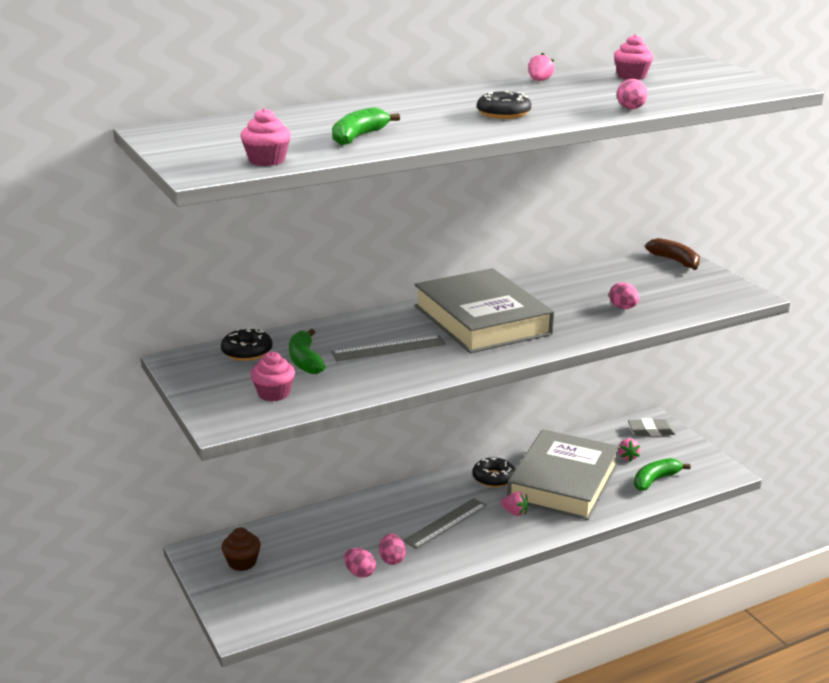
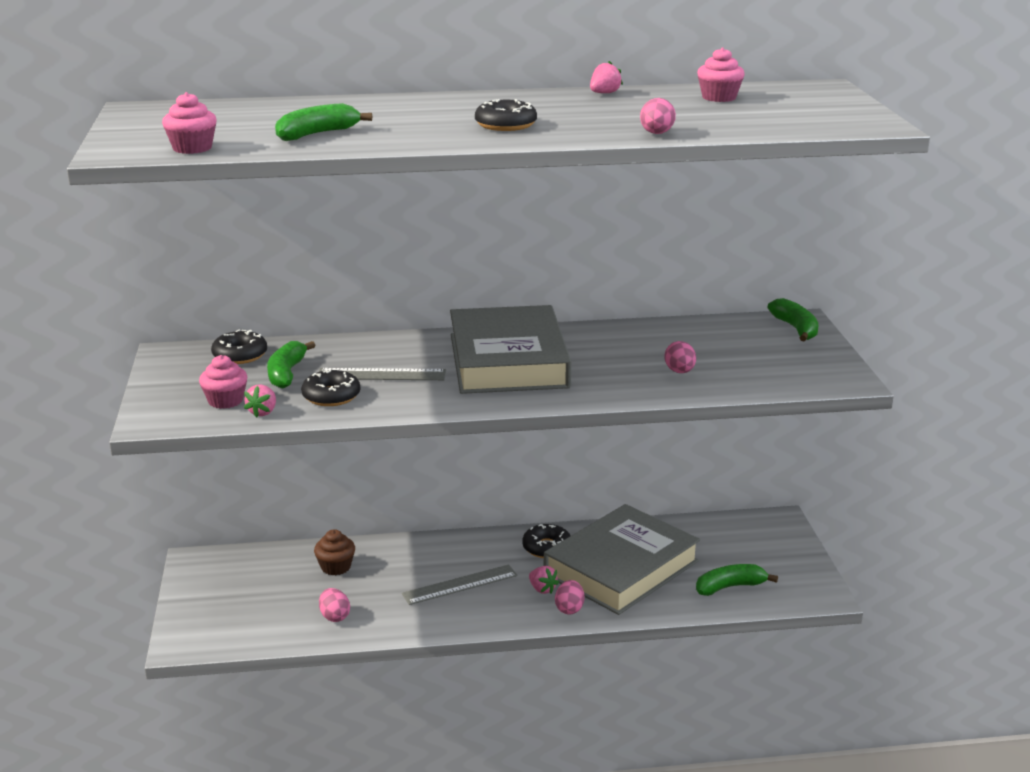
camera: 20 degrees right, 0 degrees up
brown cupcake [221,527,261,571] -> brown cupcake moved to [314,529,355,575]
pink egg [379,534,406,565] -> pink egg moved to [555,580,584,614]
pink strawberry [618,439,640,462] -> pink strawberry moved to [244,385,276,418]
grey eraser [628,418,676,436] -> none
brown banana [645,238,700,270] -> green banana [767,298,818,341]
none -> black donut [301,370,360,406]

